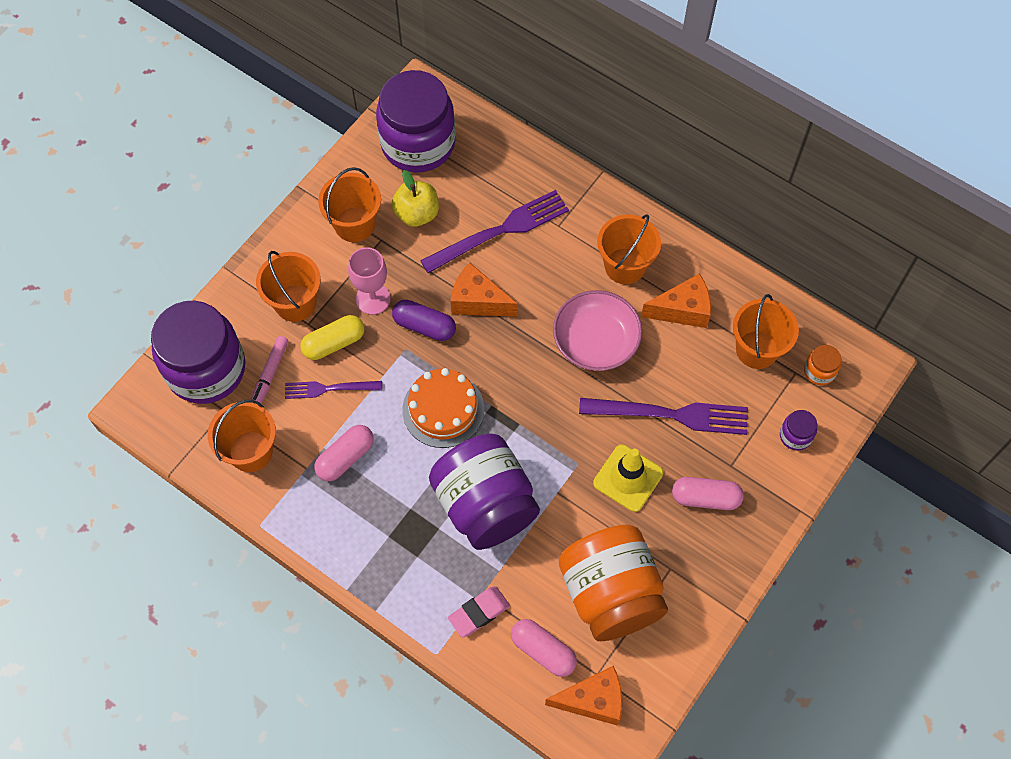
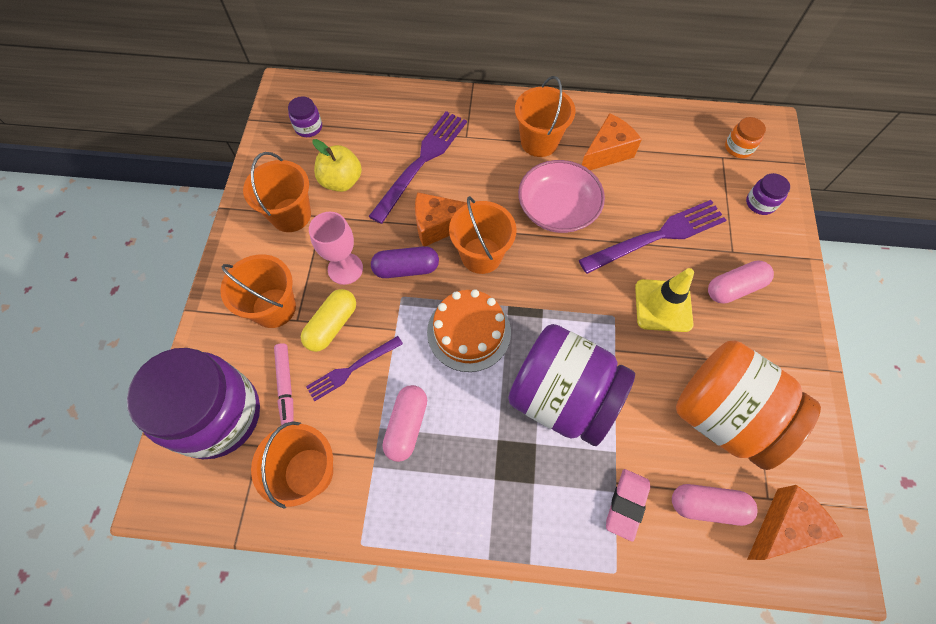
camera: 30 degrees left, 0 degrees up
purple jar [376,70,456,173] -> purple jar [288,96,322,137], size x0.40
orange bucket [733,294,799,369] -> orange bucket moved to [449,196,516,274]

